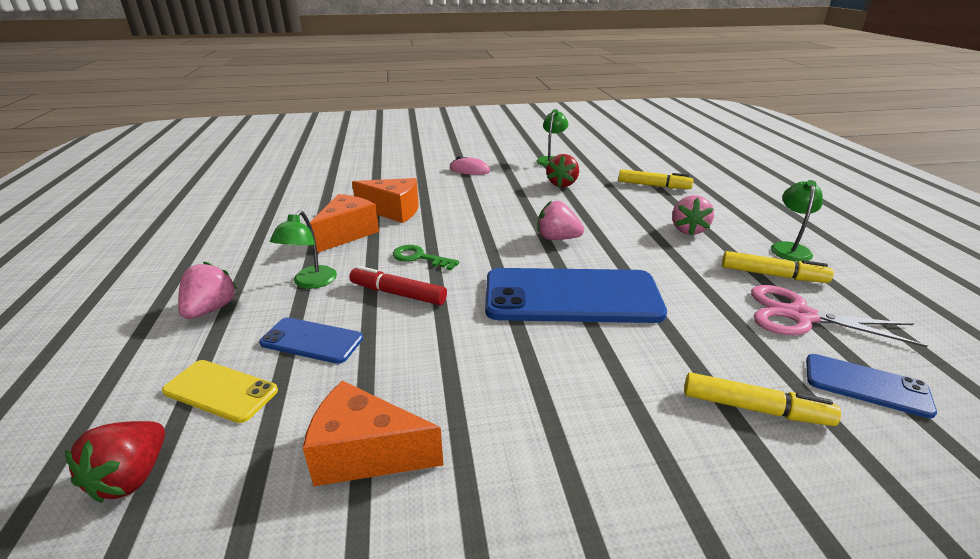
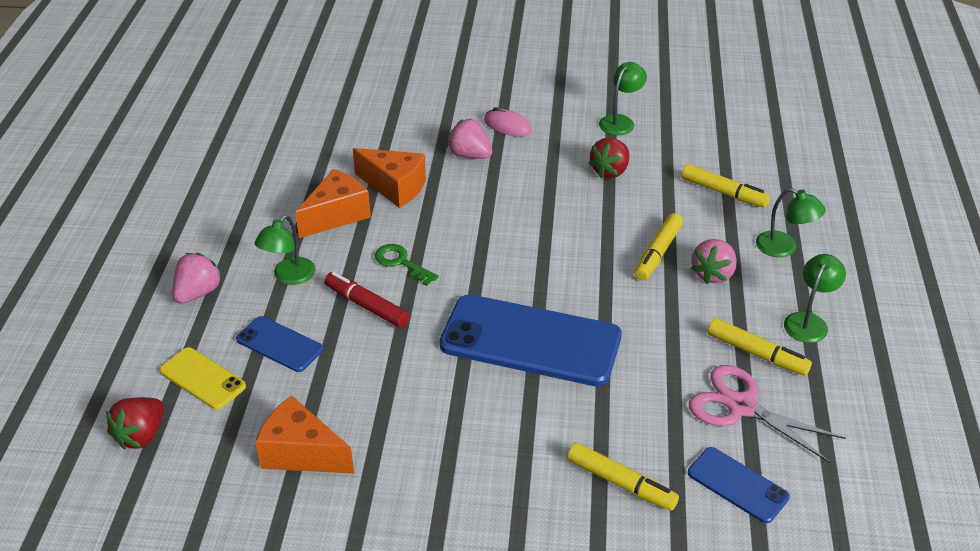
camera: 15 degrees right, 10 degrees up
pink strawberry [537,201,584,240] -> pink strawberry moved to [447,118,492,159]
none -> yellow marker [634,213,683,280]
none -> green lamp [756,188,826,257]

